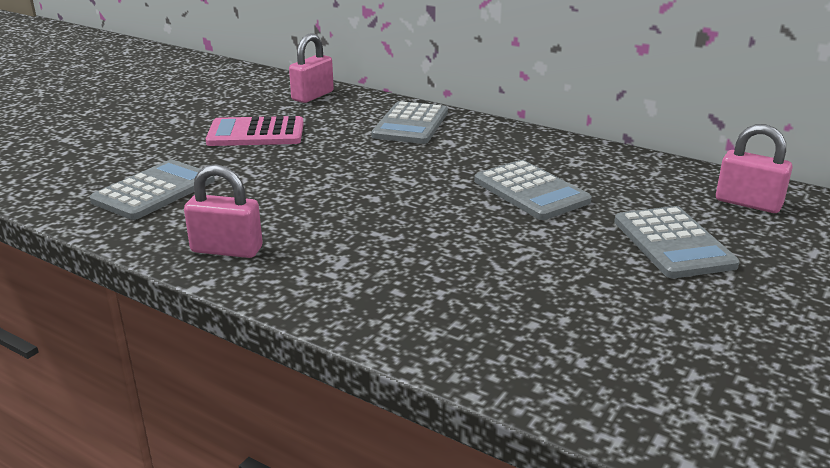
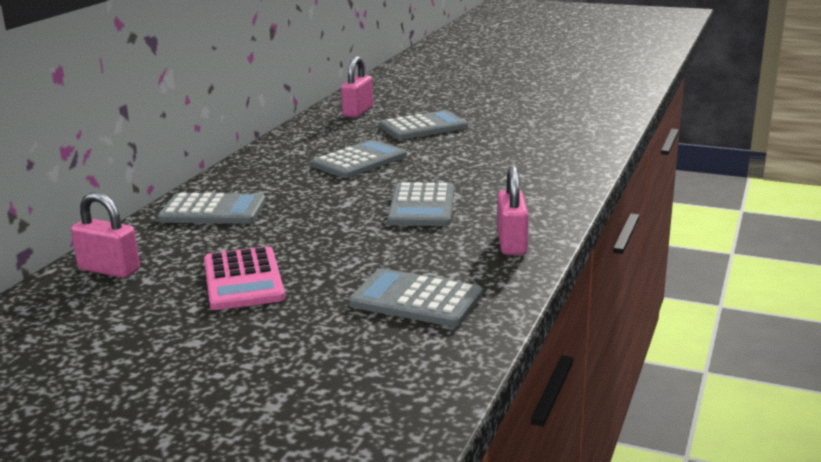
camera: 100 degrees left, 5 degrees down
none -> grey calculator [387,182,454,226]

